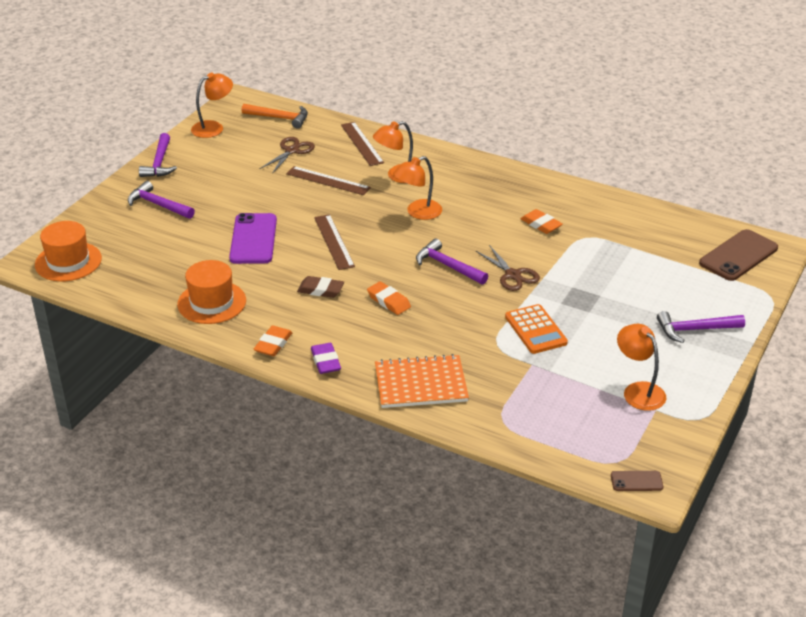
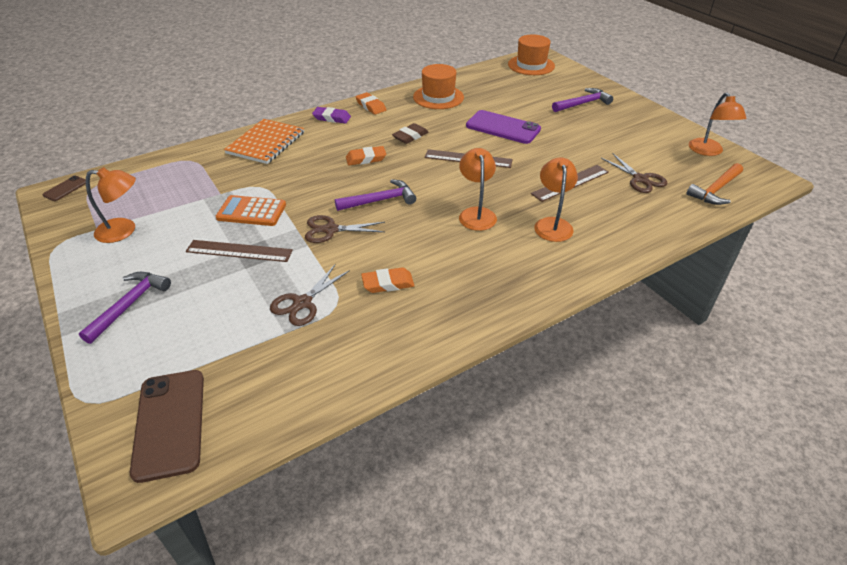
camera: 120 degrees right, 5 degrees up
purple hammer [139,133,177,177] -> none
brown ruler [341,122,384,166] -> brown ruler moved to [186,240,293,262]
none -> brown scissors [270,264,350,326]

